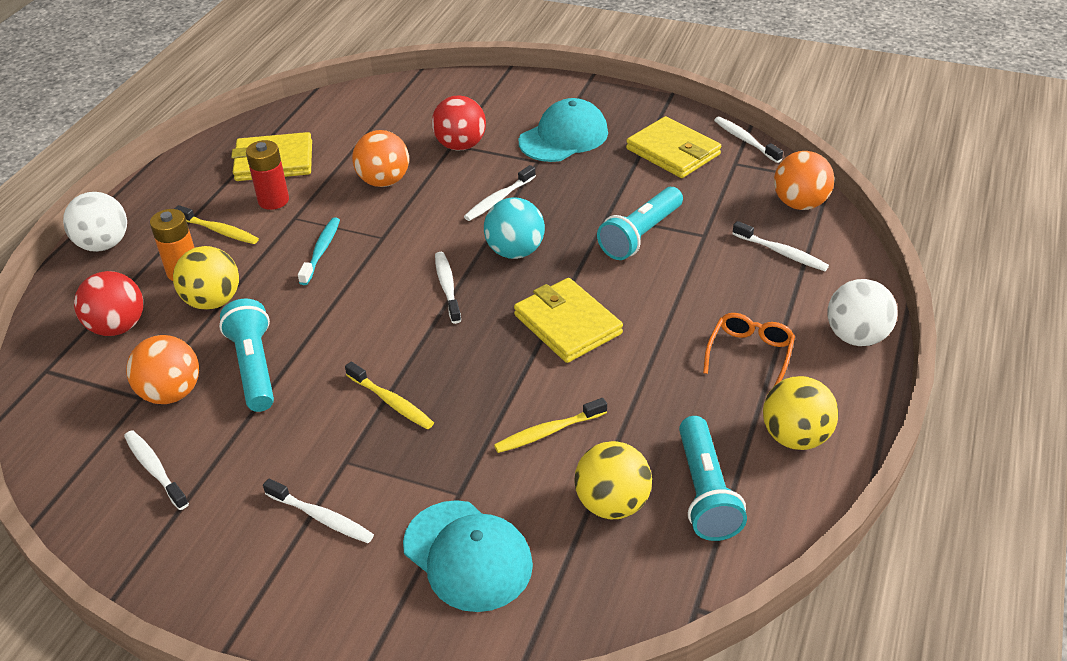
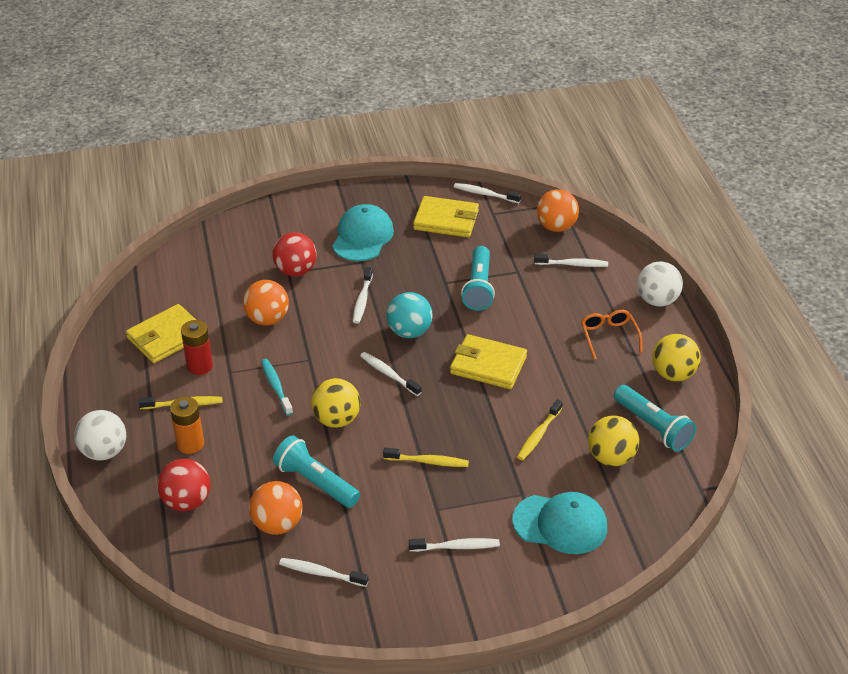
camera: 35 degrees left, 0 degrees up
yellow ball [173,246,239,310] -> yellow ball moved to [311,378,360,428]

